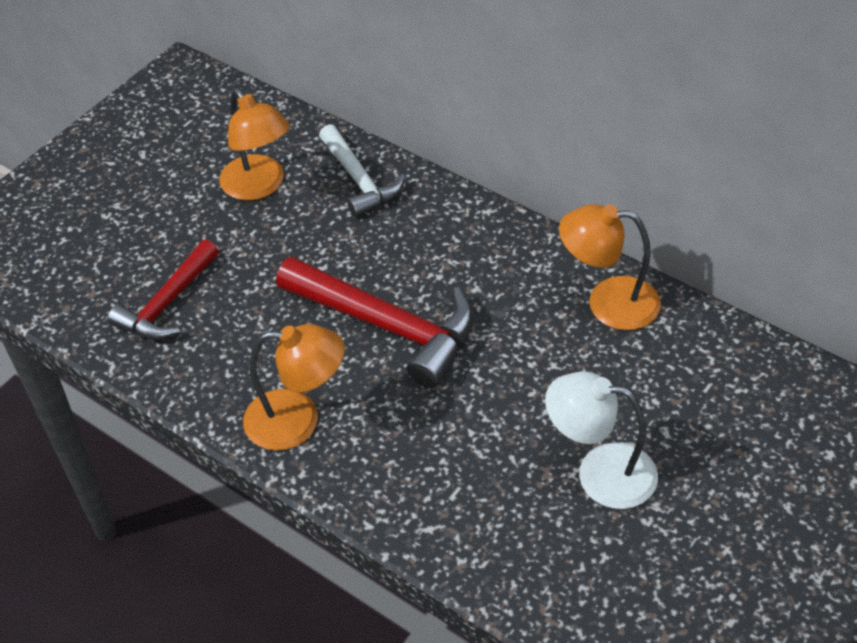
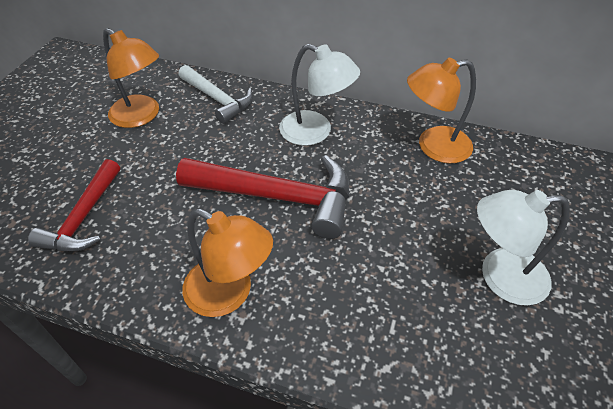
camera: 20 degrees left, 0 degrees up
orange lamp [243,324,345,451] -> orange lamp turned 45 degrees clockwise [182,209,273,317]
none -> white lamp [279,44,360,146]

